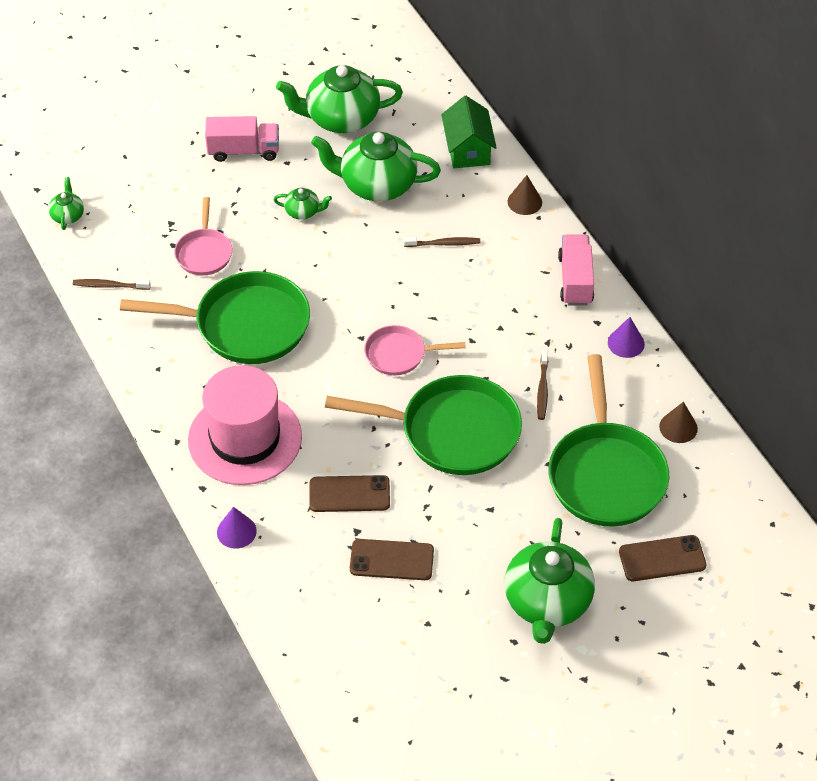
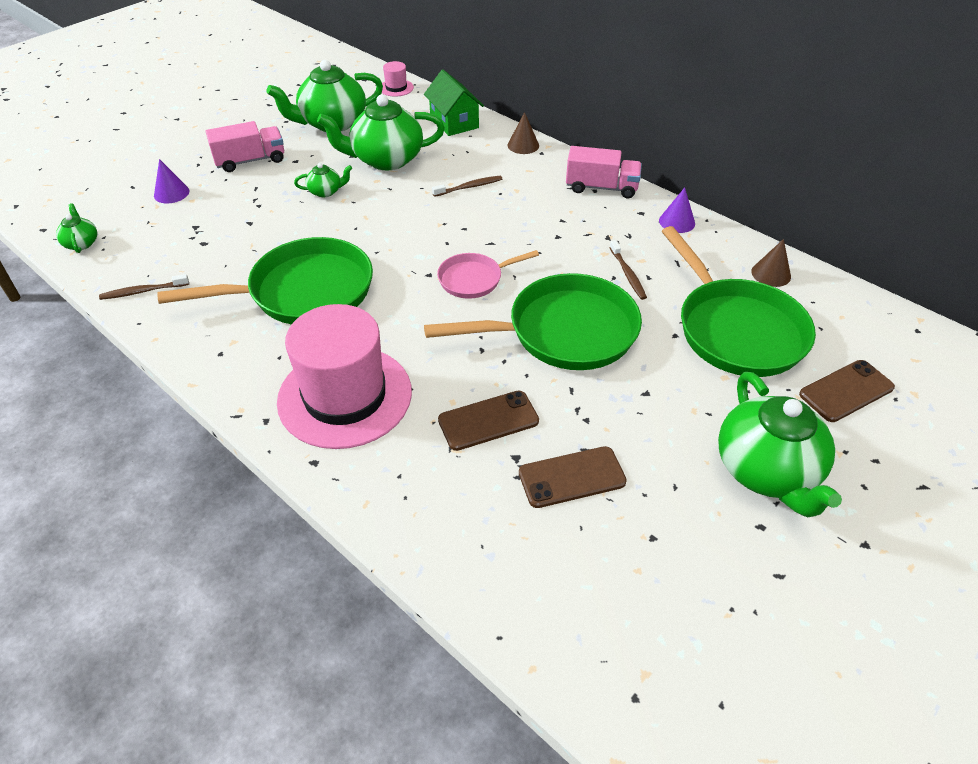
camera: 20 degrees left, 5 degrees down
pink pan [174,197,233,275] -> none
purple cone [217,507,257,549] -> purple cone moved to [154,159,189,203]
pink truck [558,234,594,306] -> pink truck turned 120 degrees clockwise [566,146,642,198]
none -> pink hat [382,61,414,97]

